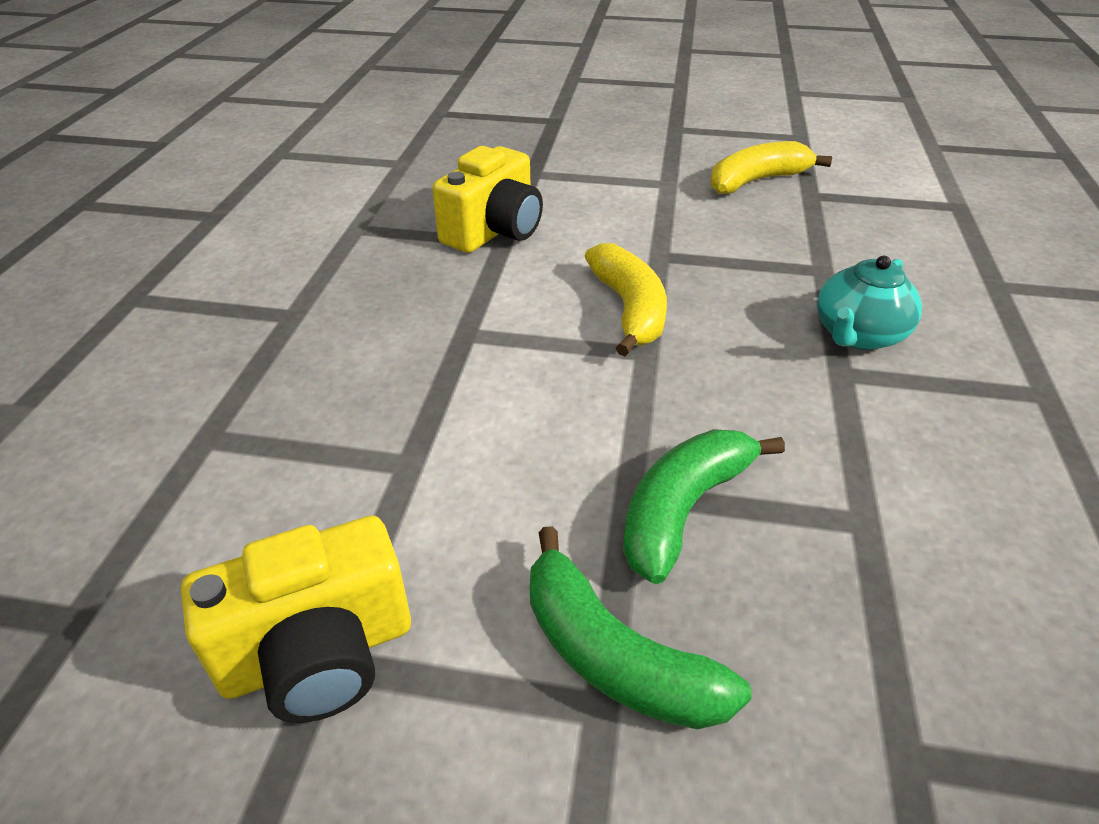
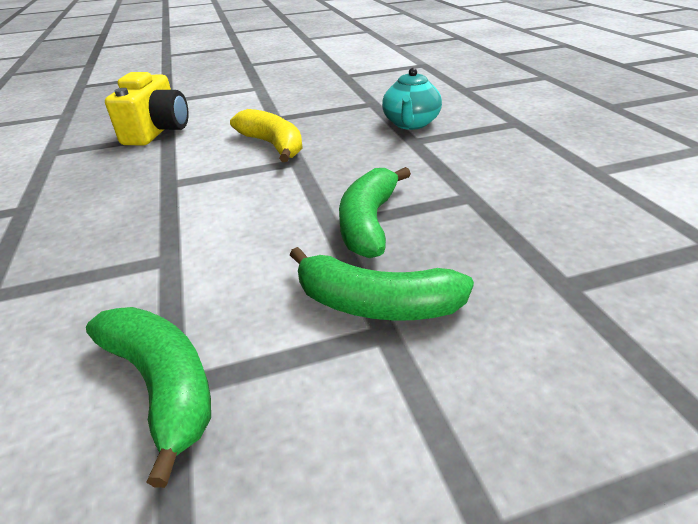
camera: 25 degrees left, 5 degrees down
yellow camera [181,516,411,723] -> green banana [86,307,211,488]
yellow banana [711,141,832,194] -> none

